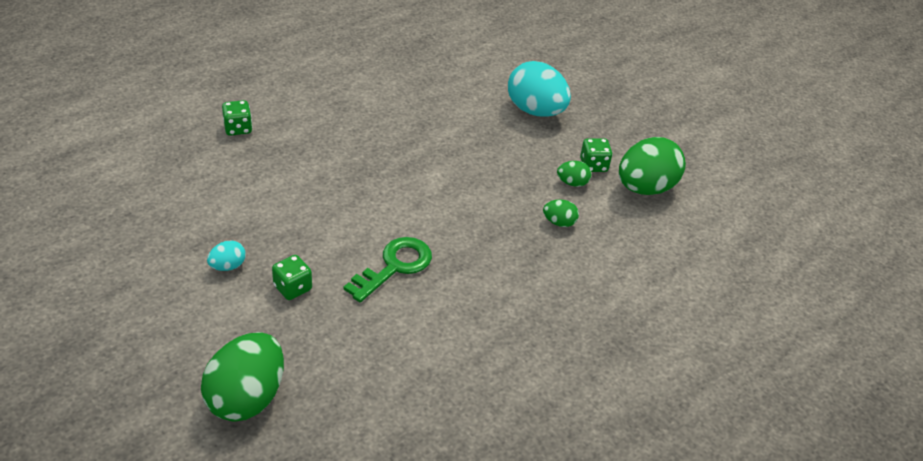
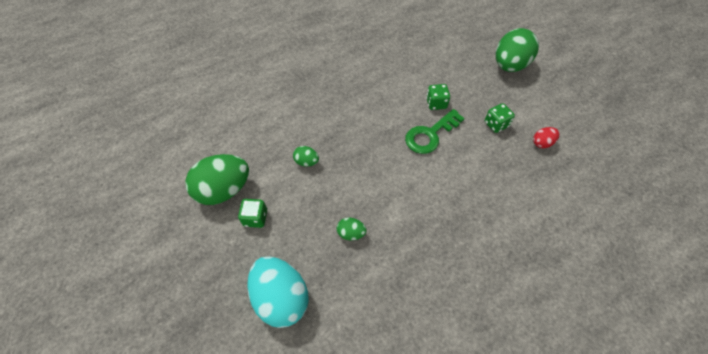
camera: 165 degrees left, 15 degrees up
turquoise egg [207,240,246,271] -> red egg [533,127,559,148]
green dice [222,100,252,136] -> green dice moved to [426,84,450,110]
green egg [557,161,591,187] -> green egg moved to [337,217,367,240]

